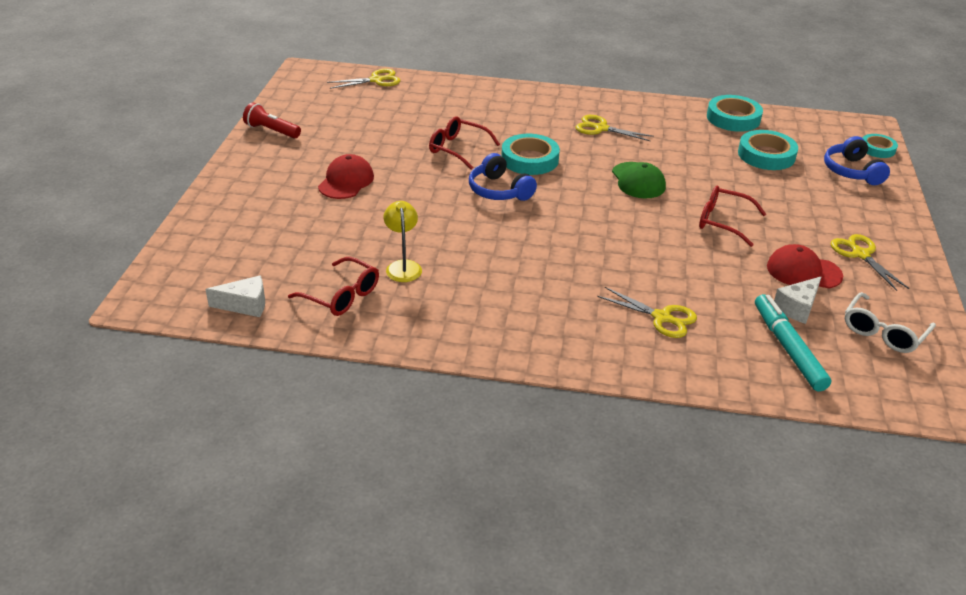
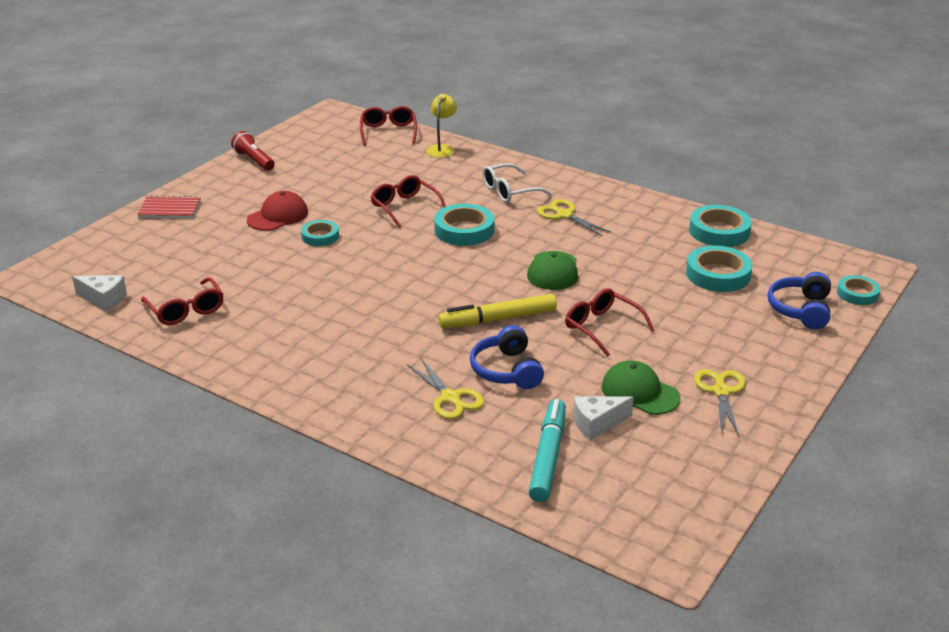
camera: 25 degrees right, 5 degrees down
yellow scissors [327,69,400,89] -> red glasses [360,106,417,145]
yellow lamp [384,201,422,282] -> yellow lamp moved to [426,94,457,158]
blue headphones [469,153,537,201] -> blue headphones moved to [470,325,544,389]
red cap [767,244,843,289] -> green cap [602,360,681,415]
white glasses [845,292,936,353] -> white glasses moved to [483,163,552,203]
none -> red notebook [137,196,201,218]
none -> turquoise tape [301,220,339,246]
none -> yellow marker [438,294,557,328]

